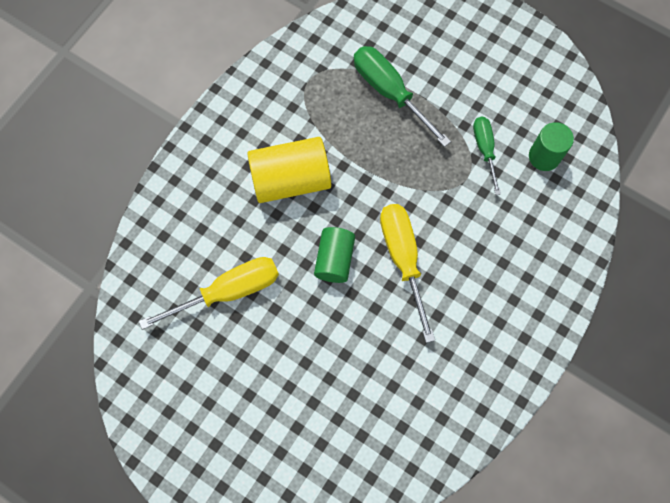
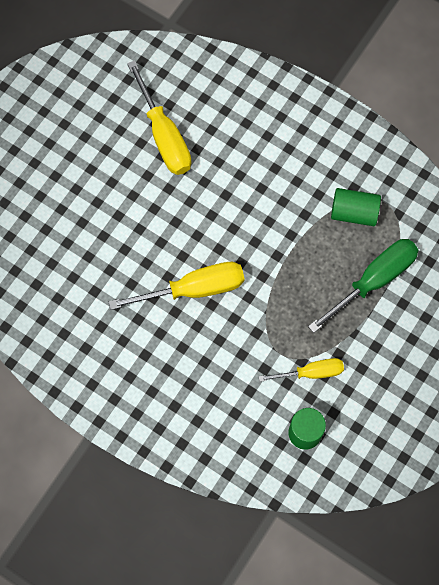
camera: 90 degrees right, 0 degrees up
yellow cylinder [247,137,331,203] -> none
green cylinder [314,227,355,283] -> green cylinder moved to [331,188,381,226]
green screwdriver [473,117,501,195] -> yellow screwdriver [258,358,344,382]

